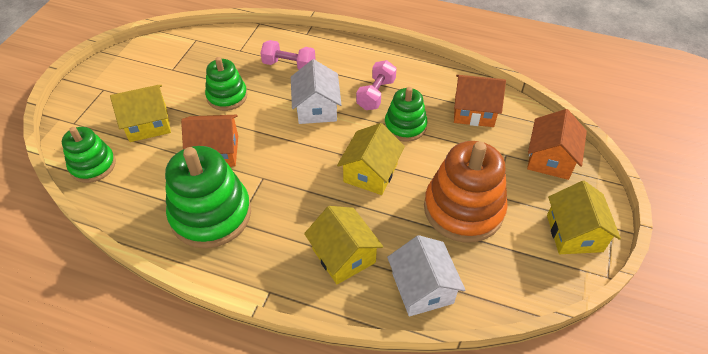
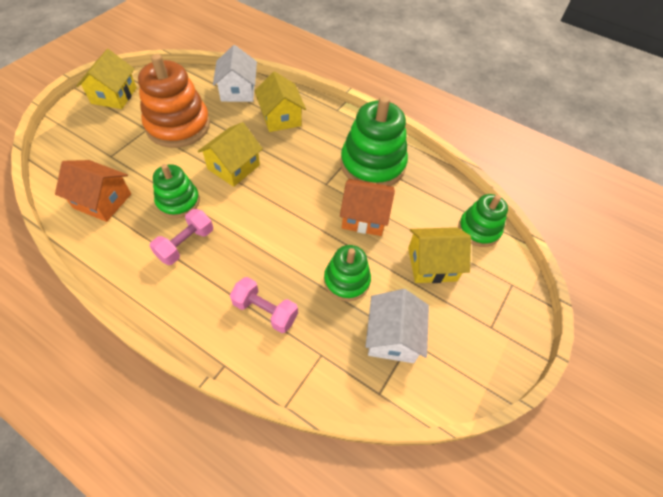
camera: 170 degrees left, 5 degrees up
white house [291,59,342,124] -> white house moved to [365,289,429,363]
orange house [527,109,587,180] -> none

